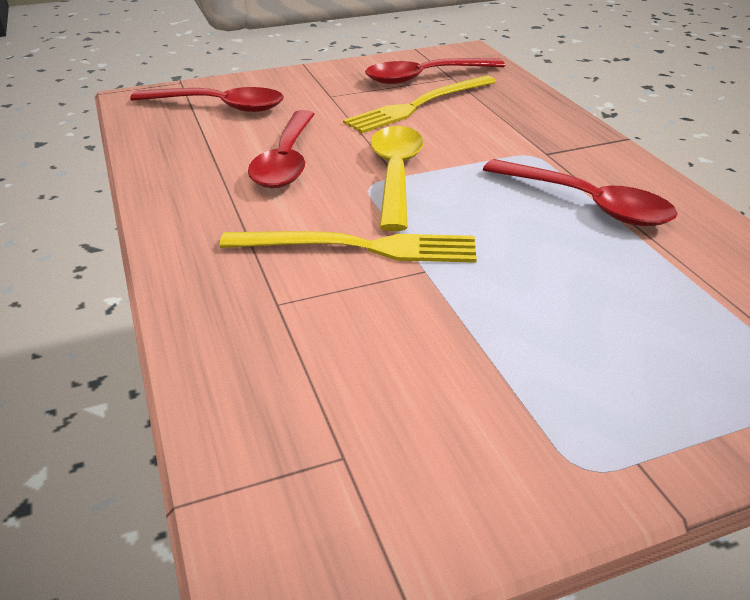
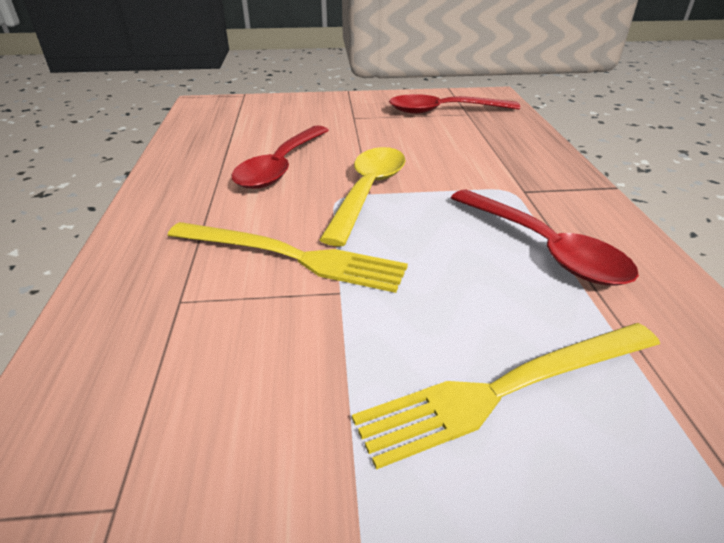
camera: 15 degrees right, 0 degrees up
red spoon [130,87,284,112] -> none
yellow fork [343,75,496,133] -> yellow fork moved to [352,323,660,470]

